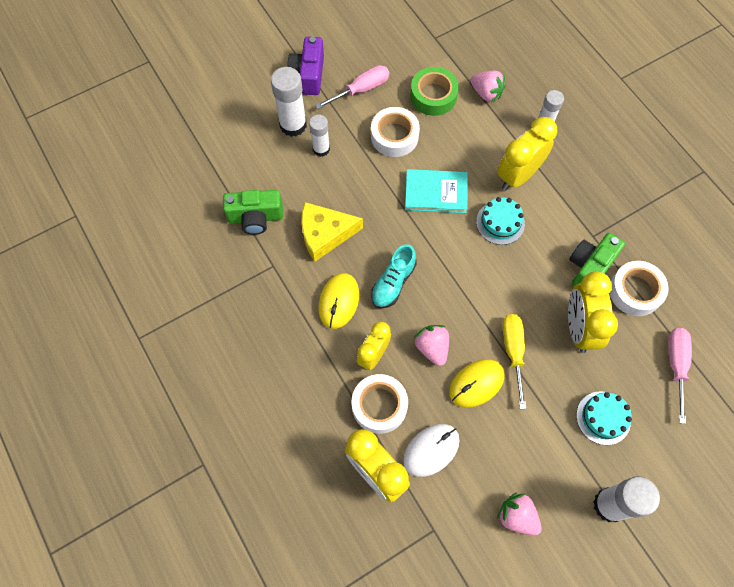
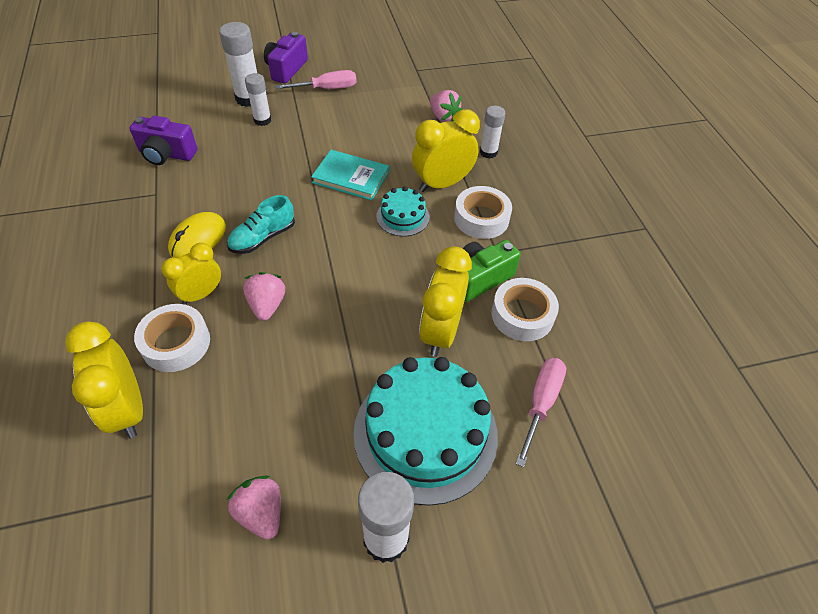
camera: 15 degrees right, 15 degrees down
green camera [223,190,283,235] -> purple camera [130,115,198,165]
yellow cheese [301,202,363,262] -> none
white tape [371,107,420,157] -> white tape moved to [454,186,512,239]
white mouse [403,424,460,477] -> none
green tape [410,67,459,116] -> none
yellow mouse [449,359,505,408] -> none
yellow screwdriver [503,314,526,409] -> none
turquoise cake [576,391,632,445] -> turquoise cake [353,357,498,506], size x2.07

